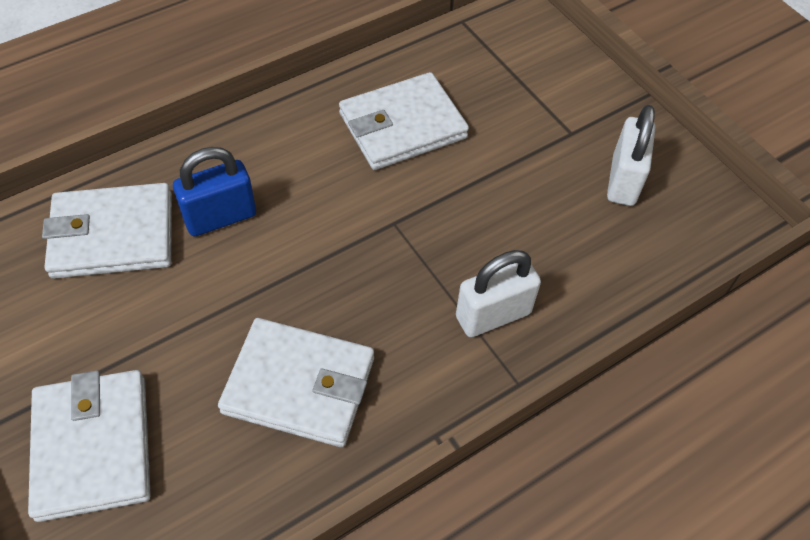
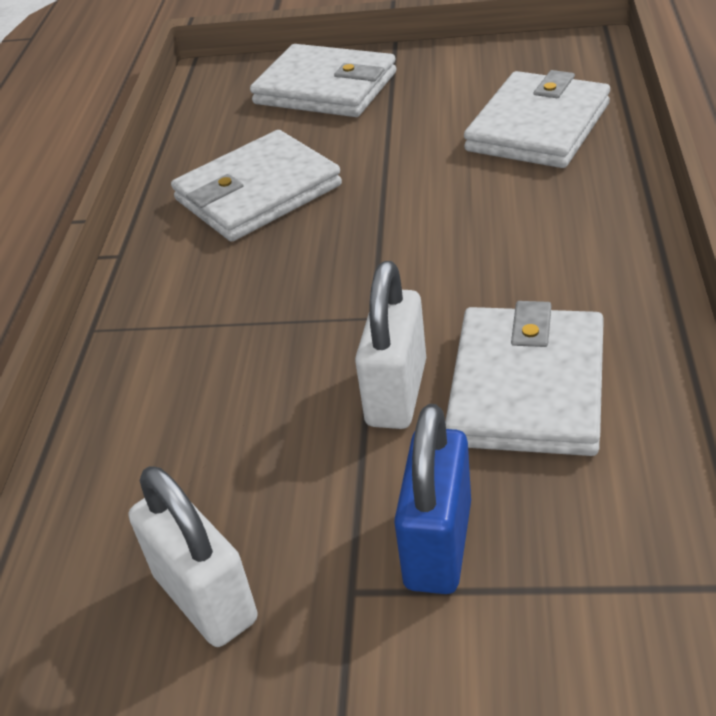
camera: 135 degrees right, 15 degrees down
blue padlock [173,147,256,236] -> blue padlock moved to [394,404,471,594]
white padlock [456,250,541,337] -> white padlock moved to [355,261,426,429]

